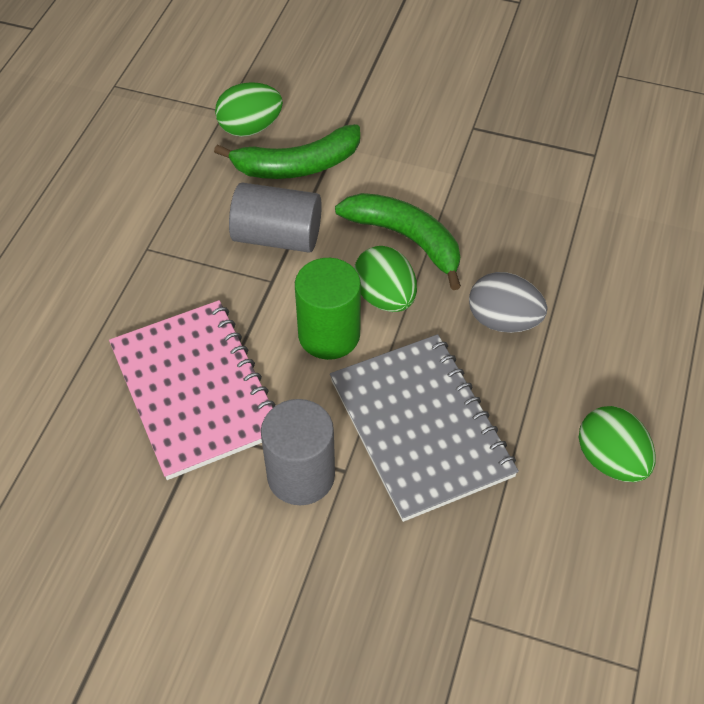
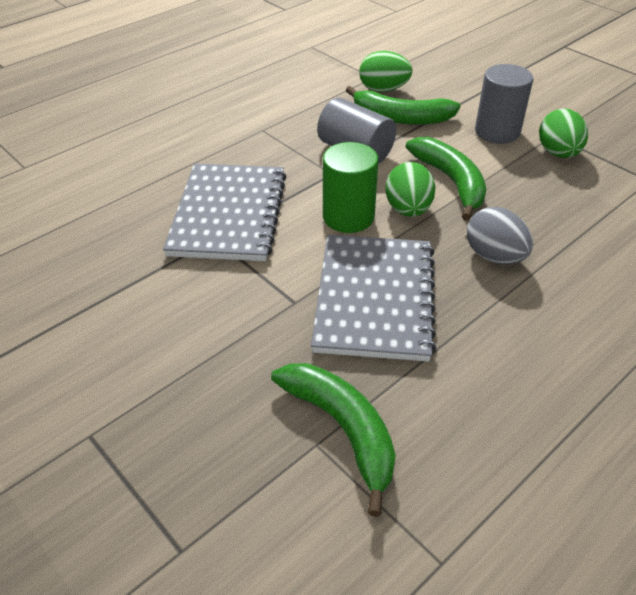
camera: 30 degrees right, 10 degrees down
pink notebook [109,300,275,480] -> grey notebook [163,164,287,261]
grey cylinder [261,399,335,505] -> grey cylinder moved to [475,64,533,144]
green egg [579,406,656,482] -> green egg moved to [539,109,588,158]
none -> green banana [271,363,396,517]

